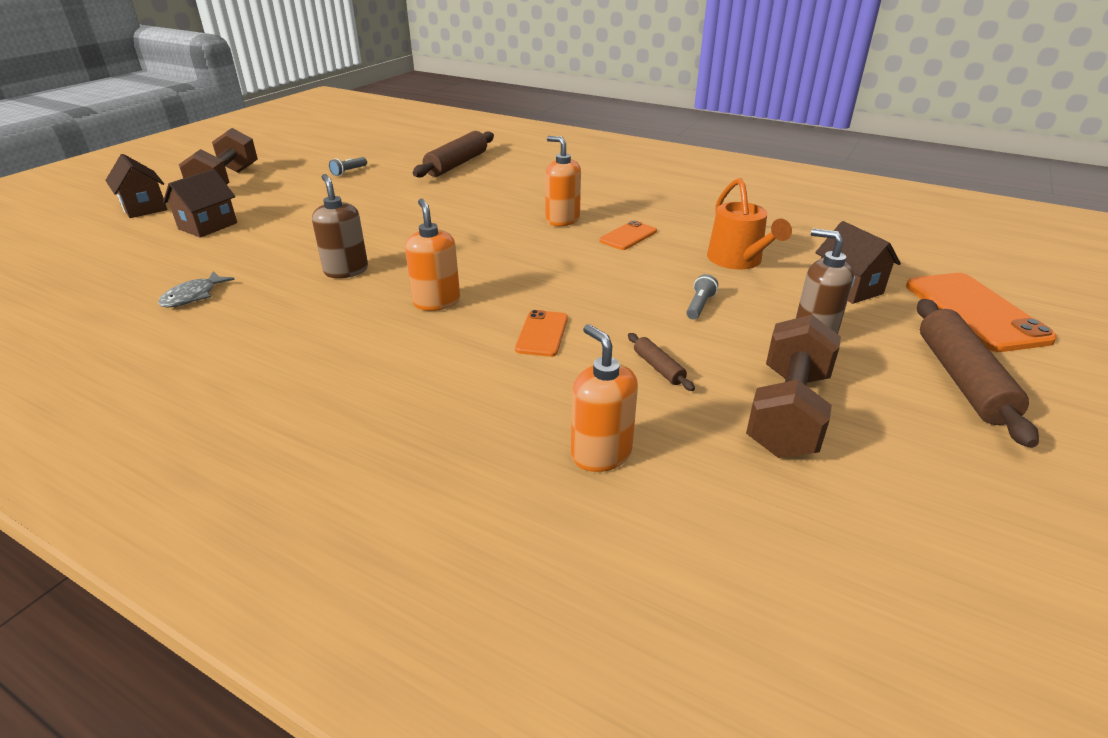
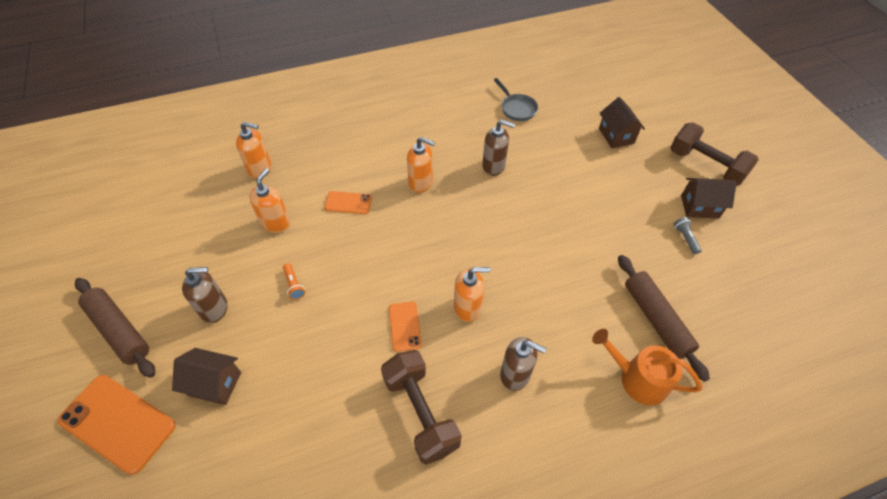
camera: 130 degrees right, 20 degrees up
brown house [105,154,167,218] -> brown house moved to [681,178,737,219]
grey fish [158,271,235,308] -> grey pan [494,78,538,121]
orange phone [515,310,568,357] -> orange phone turned 45 degrees counterclockwise [324,191,372,214]
brown rolling pin [628,333,695,391] -> orange soap dispenser [249,168,290,233]
grey flashlight [686,274,718,320] -> orange flashlight [283,263,305,300]
orange watering can [707,178,792,269] -> orange watering can moved to [592,329,702,405]
brown dumbbell [746,315,841,458] -> brown dumbbell moved to [381,350,462,465]
none -> brown soap dispenser [500,337,547,391]

